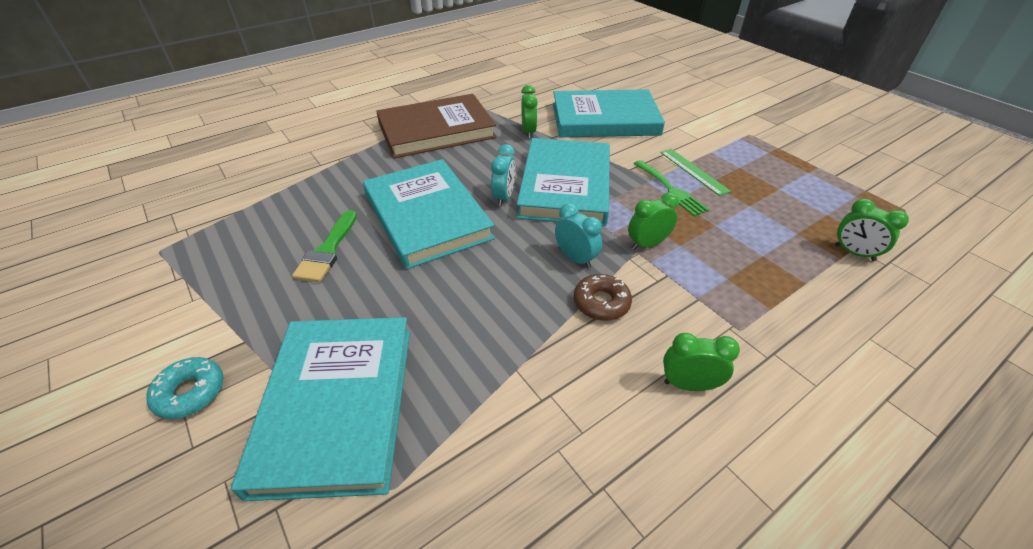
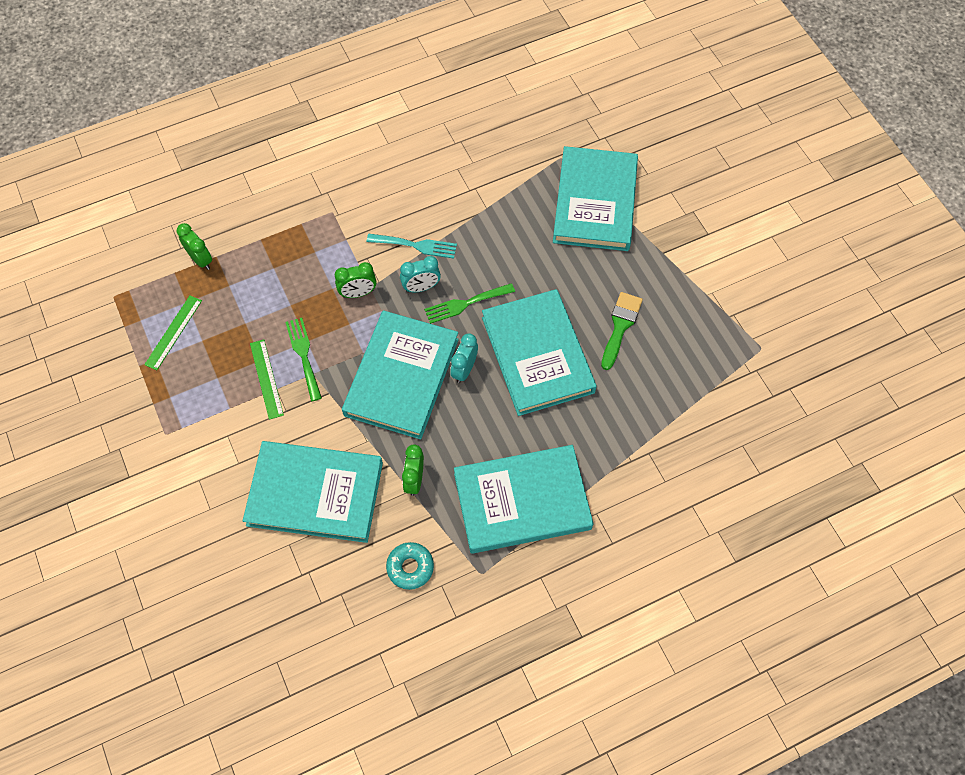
camera: 170 degrees left, 20 degrees up
turquoise donut [146,357,223,419] -> turquoise donut moved to [386,542,434,590]
brown book [376,94,496,158] -> turquoise book [454,445,593,554]
turquoise clock [555,203,602,268] -> turquoise clock turned 75 degrees counterclockwise [400,256,441,292]
brown donut [574,274,632,321] -> turquoise fork [367,234,457,258]
green clock [663,333,740,391] -> none
none -> green ruler [144,295,202,370]
none -> green fork [424,283,515,324]

